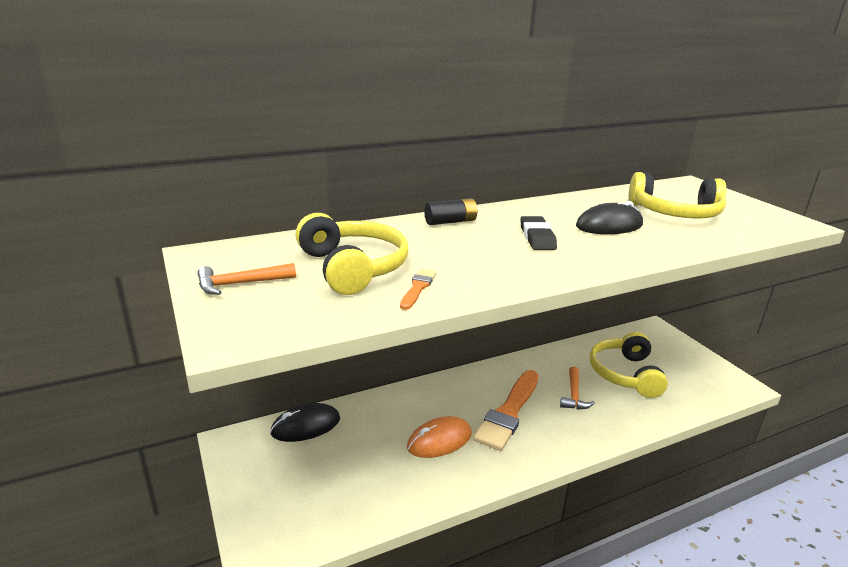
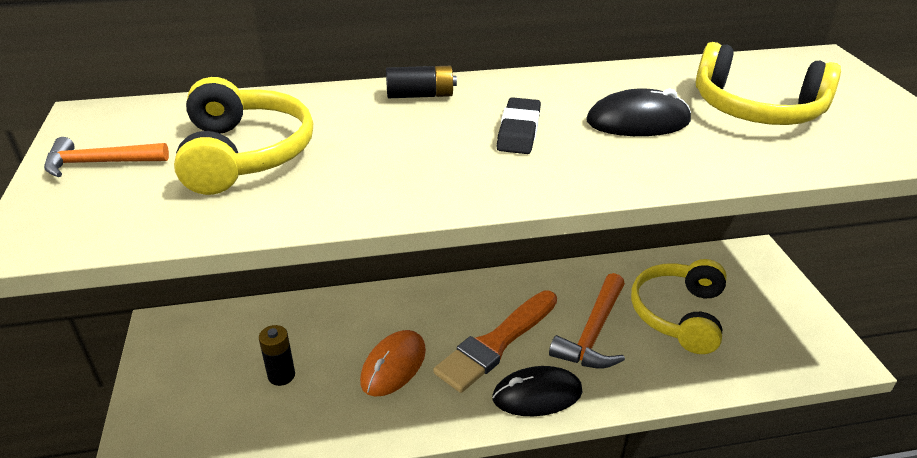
camera: 15 degrees right, 10 degrees up
black mouse [270,403,340,442] -> black mouse moved to [492,366,583,416]
orange brush [400,269,436,310] -> none
orange mouse [407,416,472,458] -> orange mouse turned 45 degrees counterclockwise [360,330,426,397]
orange hammer [560,366,595,409] -> orange hammer [549,273,625,369], size x1.57
none -> black battery [259,325,295,386]

